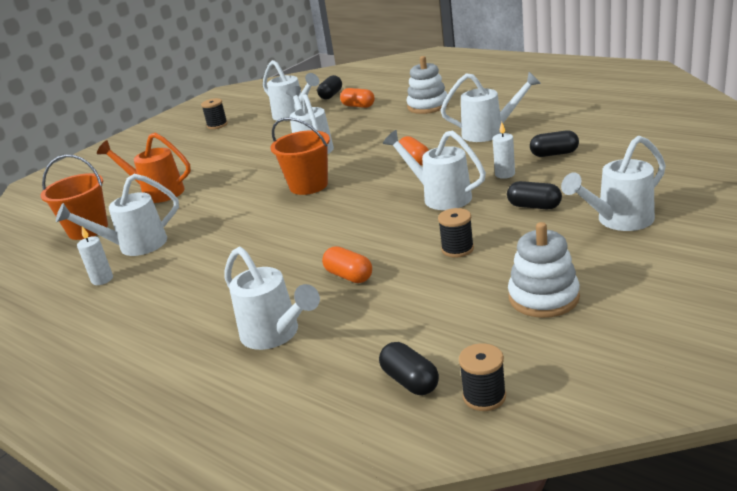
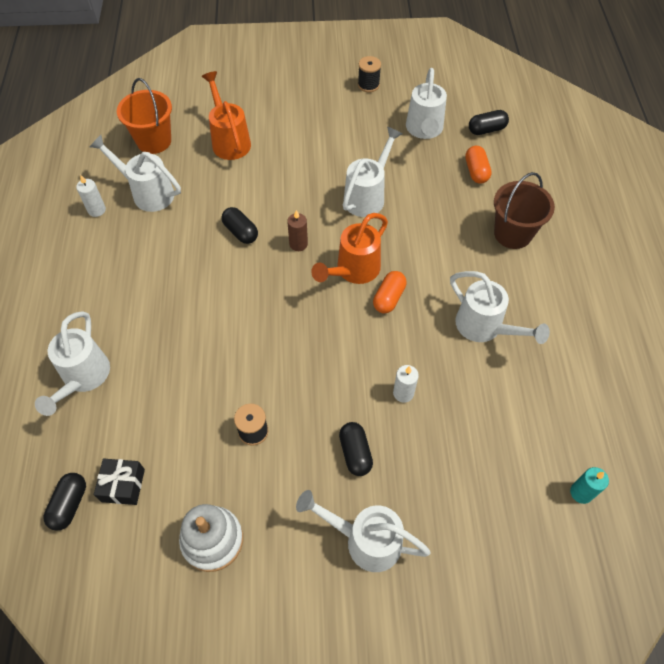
camera: 45 degrees right, 30 degrees up
orange bucket [270,117,330,195] -> brown candle [287,210,308,251]
orange capsule [322,246,372,283] -> none
white watering can [383,130,486,210] -> none
white stacking toy [406,56,449,114] -> brown bucket [494,172,555,249]
black spool [459,343,506,411] -> none
black capsule [530,130,579,157] -> black capsule moved to [222,207,258,244]
none -> black gift [94,459,145,505]
none -> orange watering can [311,213,388,284]
none -> turquoise candle [570,467,609,504]

